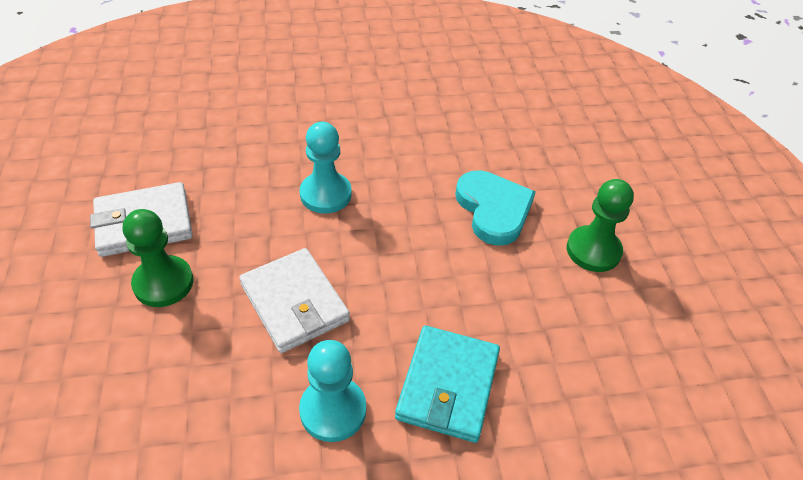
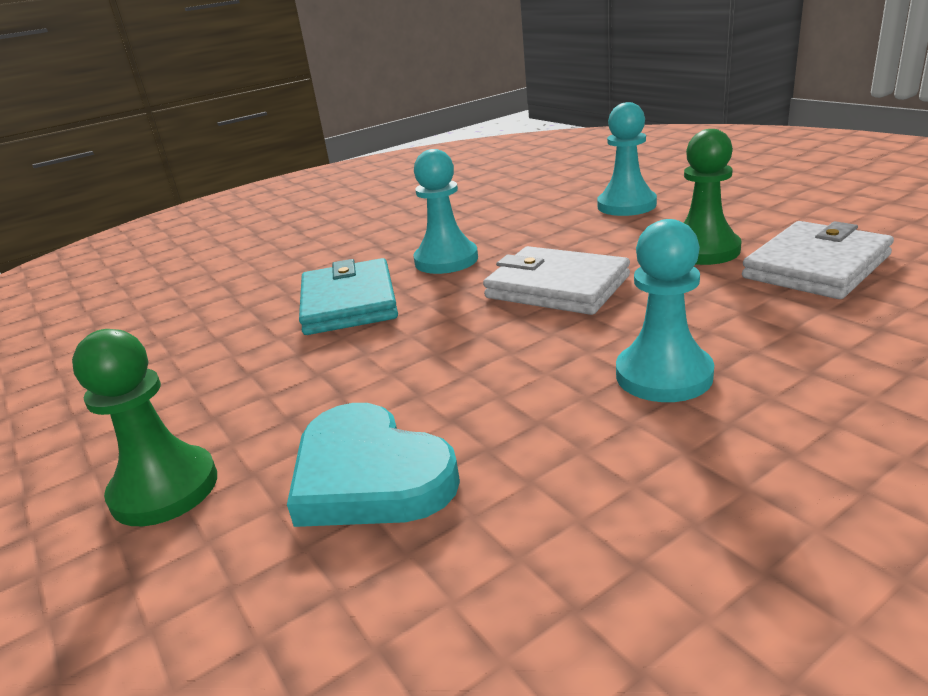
camera: 160 degrees right, 20 degrees down
none -> turquoise pawn [597,102,657,216]

